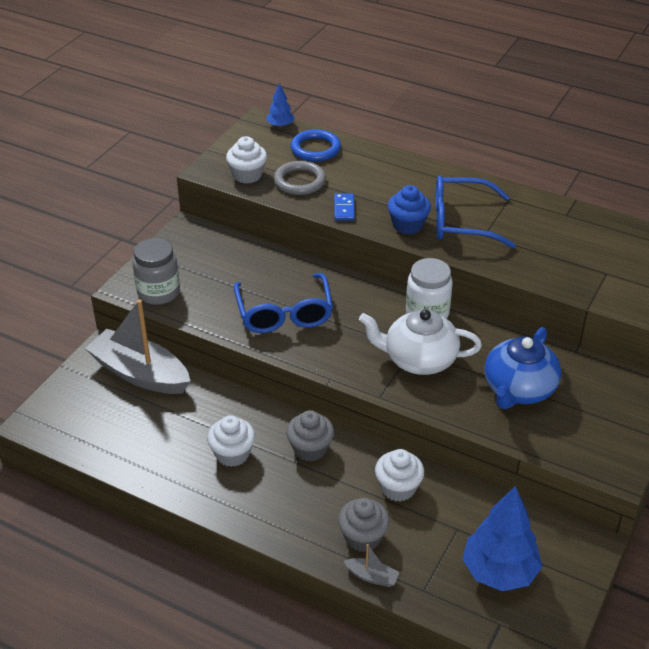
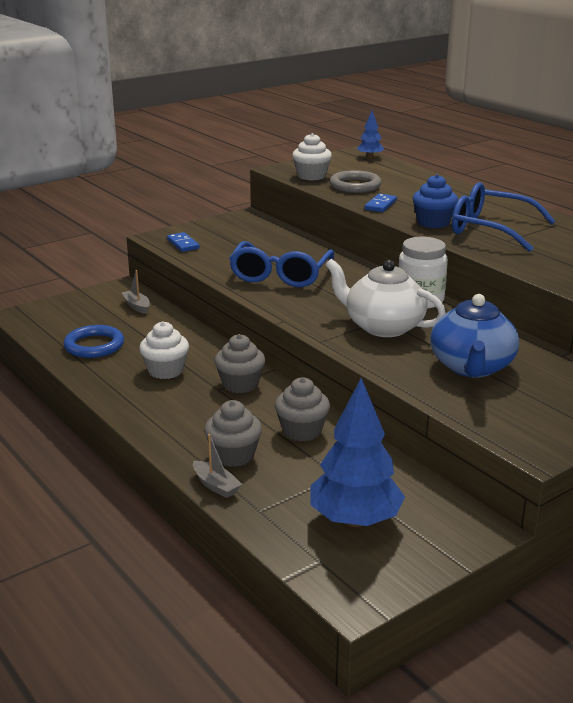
camera: 25 degrees right, 15 degrees down
grey boat [85,299,191,394] -> grey boat [122,270,150,314], size x0.41
grey jar [133,238,180,305] -> blue domino [167,232,200,252]
blue ring [290,129,341,162] -> blue ring moved to [63,325,124,358]
white cupcake [375,449,424,501] -> grey cupcake [275,377,330,441]
blue teapot [484,327,561,409] -> blue teapot turned 45 degrees counterclockwise [430,294,519,377]

